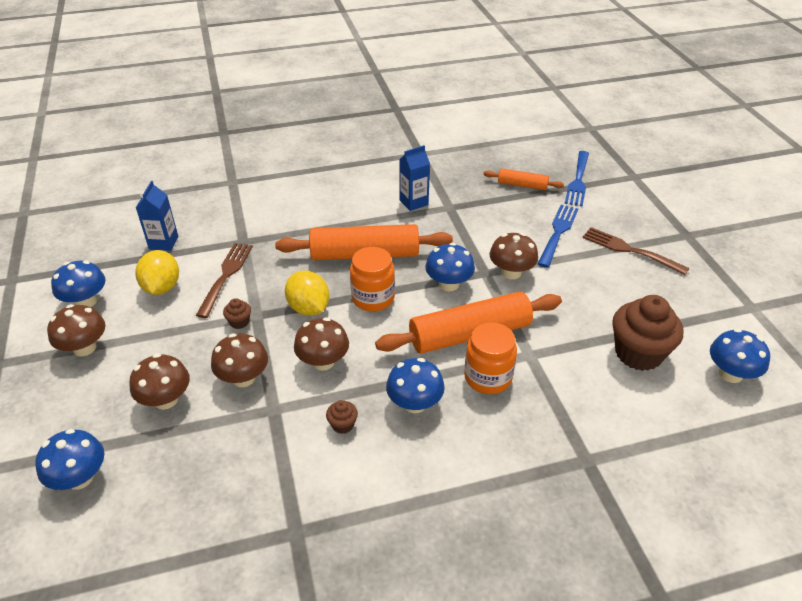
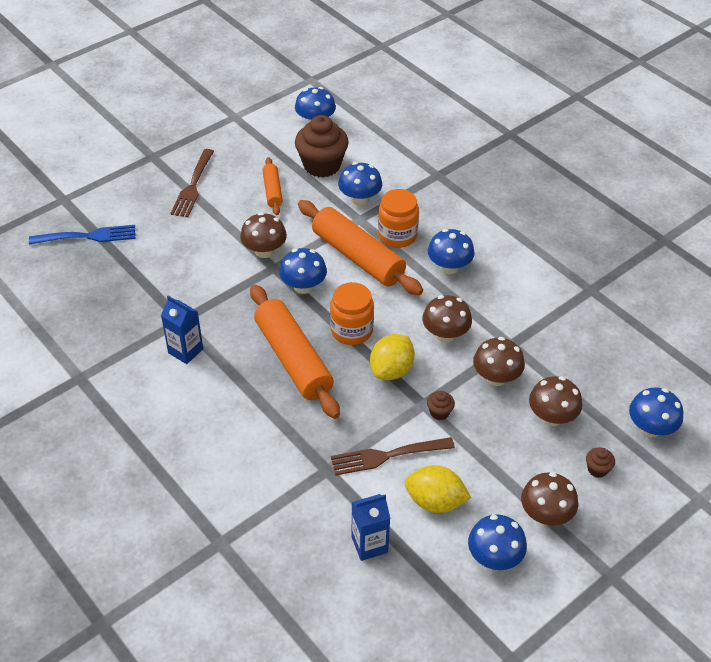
camera: 115 degrees left, 5 degrees up
yellow lemon [135,250,179,295] -> yellow lemon turned 45 degrees clockwise [405,465,471,513]
brown cupcake [326,400,358,434] -> brown cupcake moved to [586,448,615,478]
orange rolling pin [484,168,564,190] -> orange rolling pin moved to [263,157,283,215]
blue fork [538,204,578,268] -> none
none -> blue mushroom [338,162,382,206]

